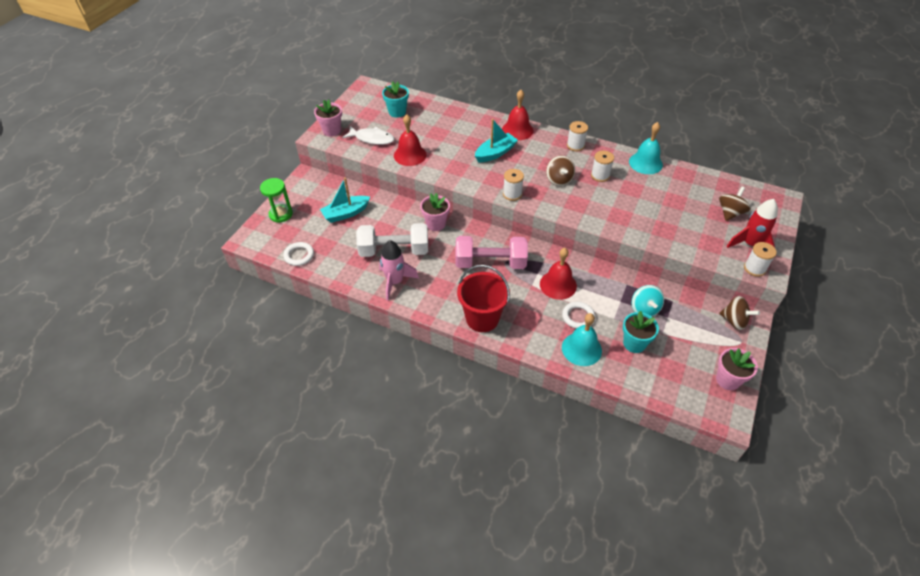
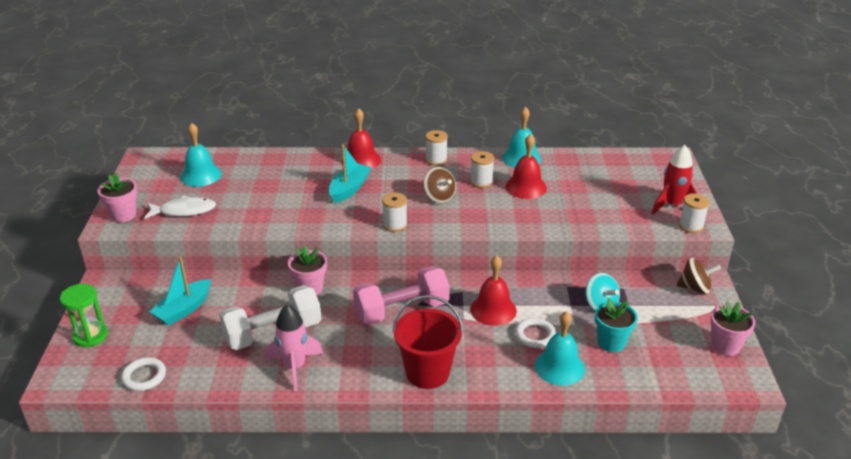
camera: 25 degrees left, 15 degrees down
turquoise flower pot [382,81,409,118] -> turquoise bell [180,123,222,187]
red bell [394,114,427,166] -> red bell moved to [505,134,547,199]
brown spinning top [719,186,751,221] -> none

